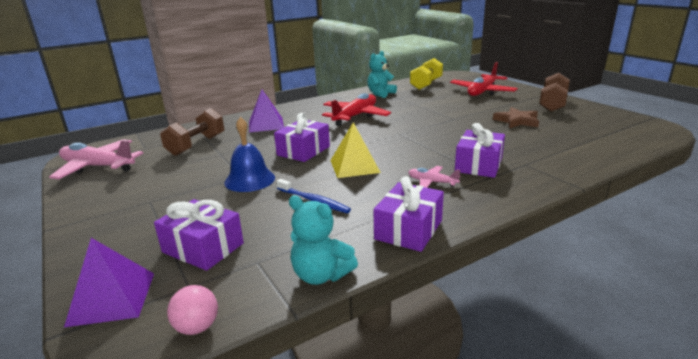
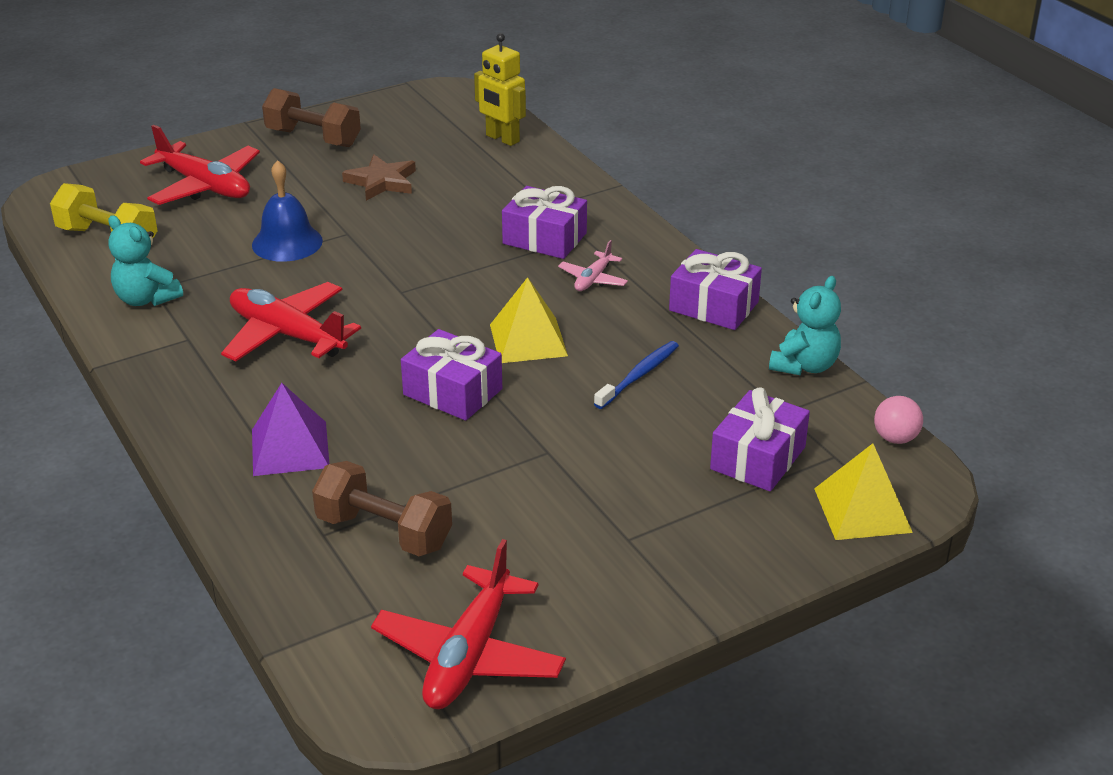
camera: 90 degrees left, 10 degrees up
pink plane [49,139,143,179] -> red plane [371,539,566,709]
purple pyramid [64,238,154,327] -> yellow pyramid [814,443,913,540]
blue bell [224,117,275,192] -> blue bell moved to [252,160,323,262]
none -> yellow robot [474,33,526,146]

